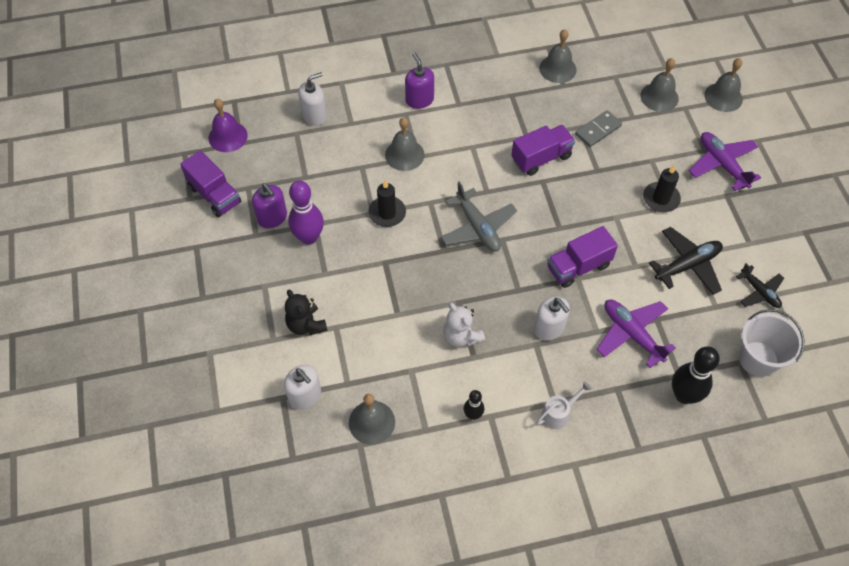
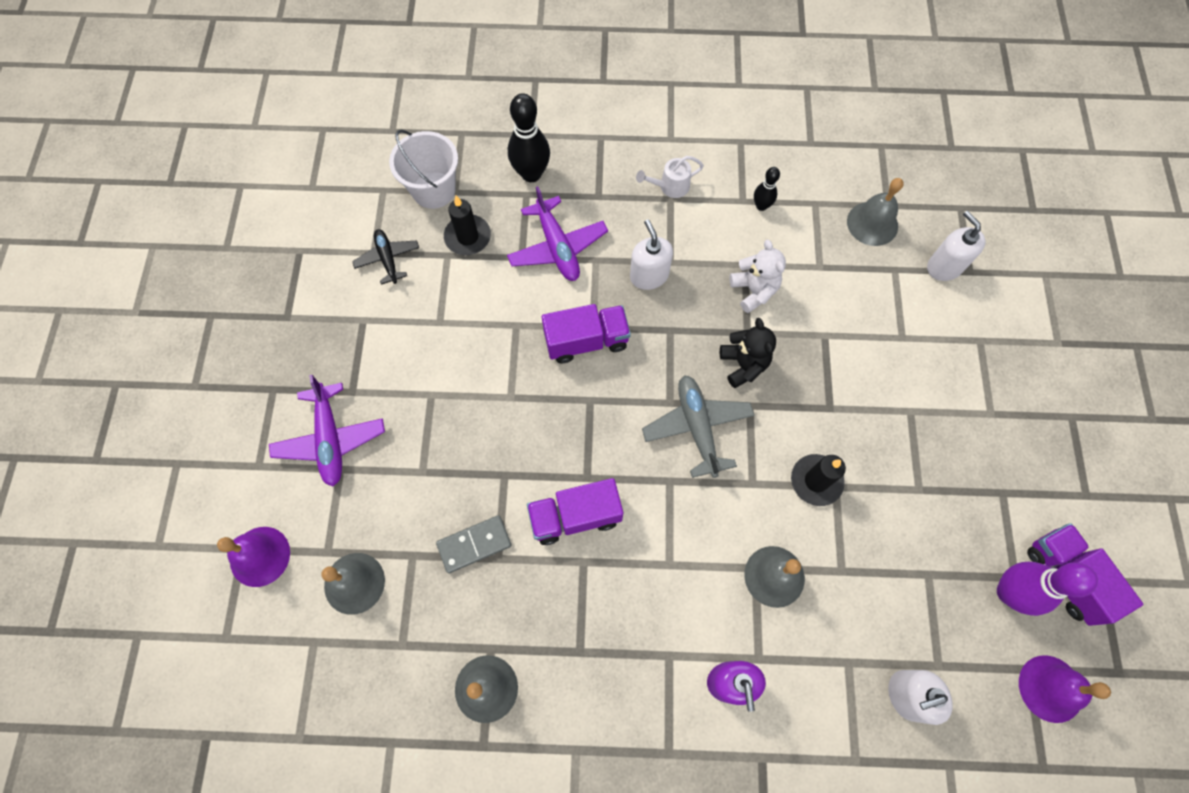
camera: 165 degrees left, 10 degrees up
purple soap dispenser [252,183,287,228] -> none
black teddy bear [285,290,327,335] -> black teddy bear moved to [720,318,776,388]
purple bowling pin [288,180,324,245] -> purple bowling pin moved to [997,562,1098,616]
black candle [643,165,681,212] -> black candle moved to [444,196,491,255]
black plane [649,227,723,295] -> none
grey bell [704,58,743,112] -> purple bell [217,527,290,587]

